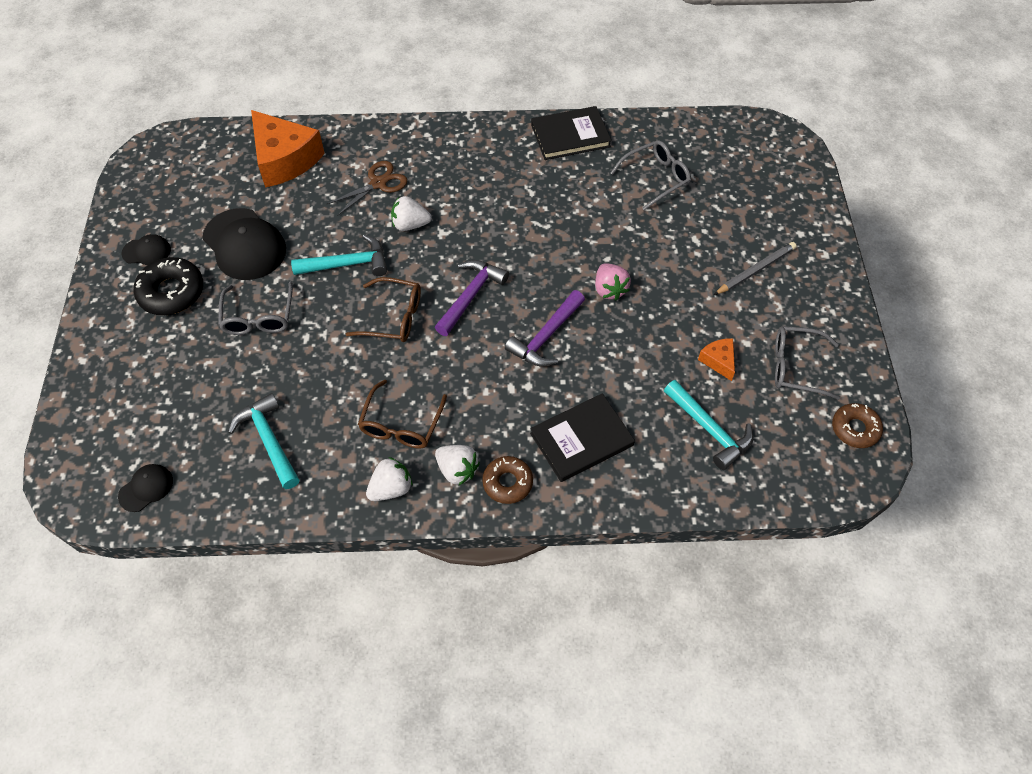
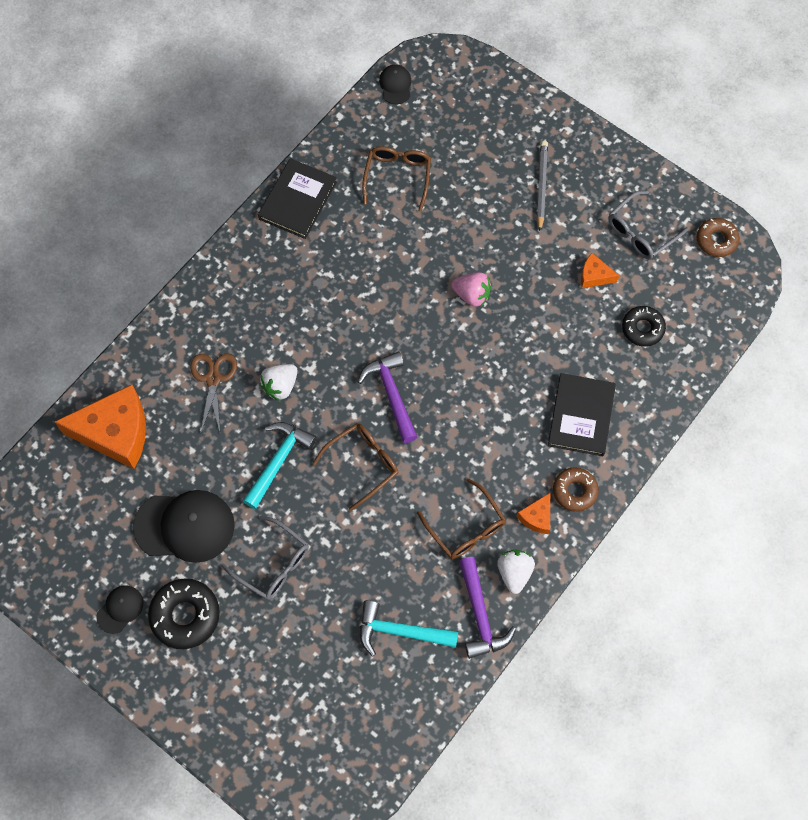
camera: 50 degrees left, 10 degrees up
black cap [118,464,173,512] -> black cap moved to [379,65,411,104]
white strawberry [435,445,480,485] -> orange cheese [517,493,550,534]
purple hammer [505,290,585,367] -> purple hammer moved to [459,557,516,659]
grey glasses [611,140,691,210] -> brown glasses [362,146,431,212]
turquoise hammer [664,380,753,470] -> black donut [622,306,666,347]

